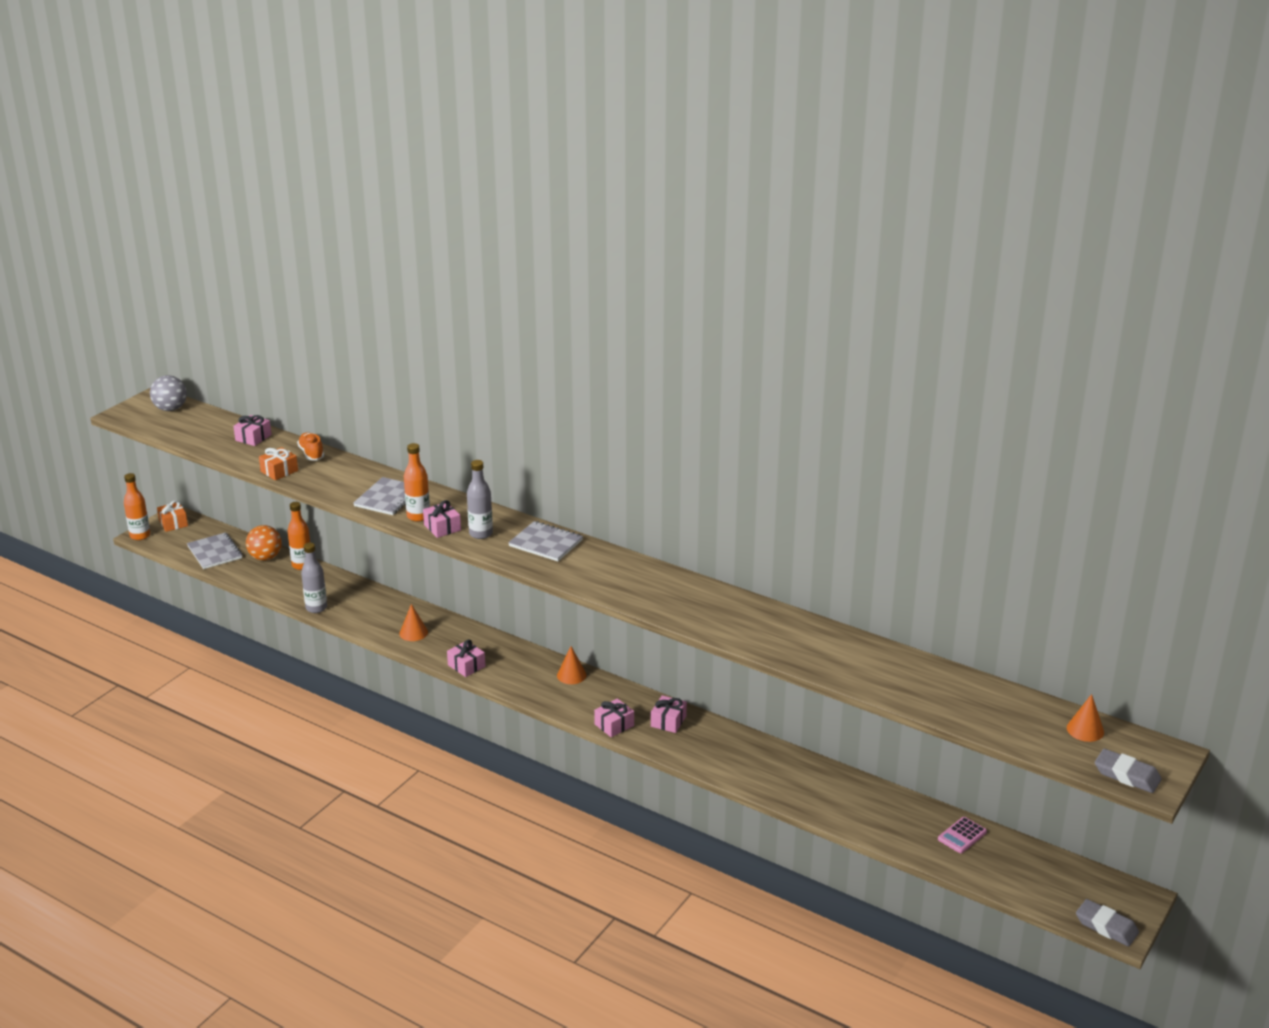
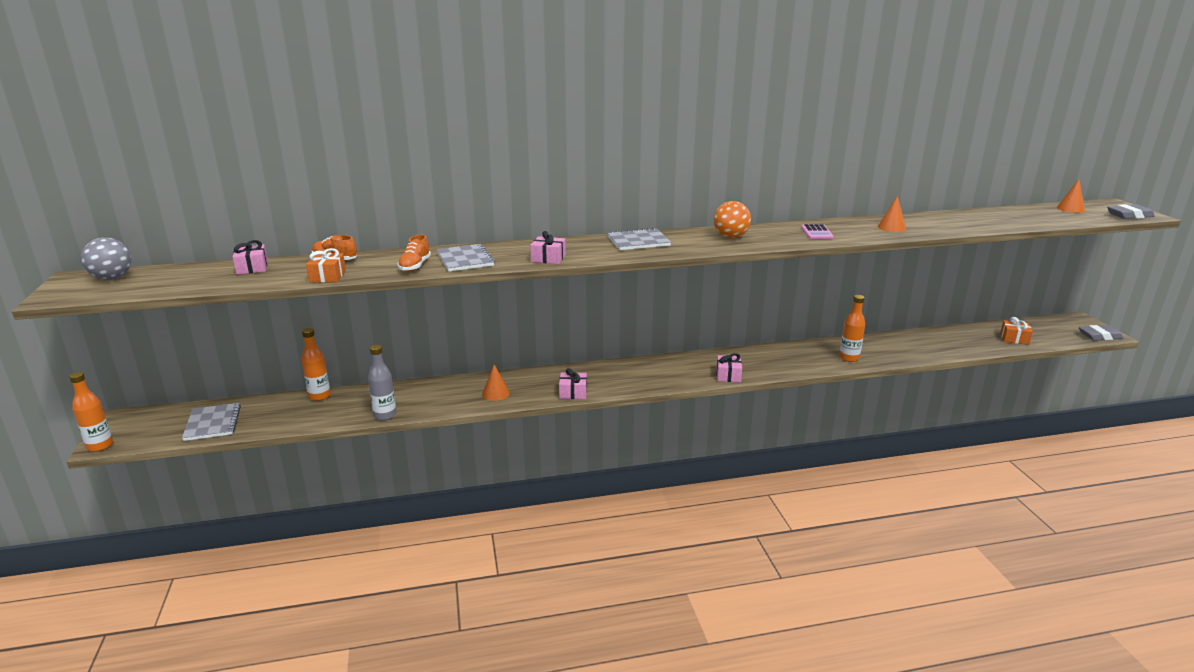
camera: 45 degrees left, 5 degrees down
orange gift [157,500,188,532] -> orange gift moved to [1000,317,1033,345]
grey notebook [187,532,242,569] -> grey notebook turned 60 degrees clockwise [182,403,241,441]
orange ball [246,525,282,560] -> orange ball moved to [714,201,751,238]
orange bottle [404,443,430,522] -> orange bottle moved to [839,295,865,362]
grey bottle [467,460,493,539] -> none
orange cone [557,646,586,684] -> orange cone moved to [878,196,906,232]
pink gift [651,695,687,733] -> none
pink calculator [938,817,987,853] -> pink calculator moved to [801,224,834,239]
none -> orange shoe [397,235,431,272]

